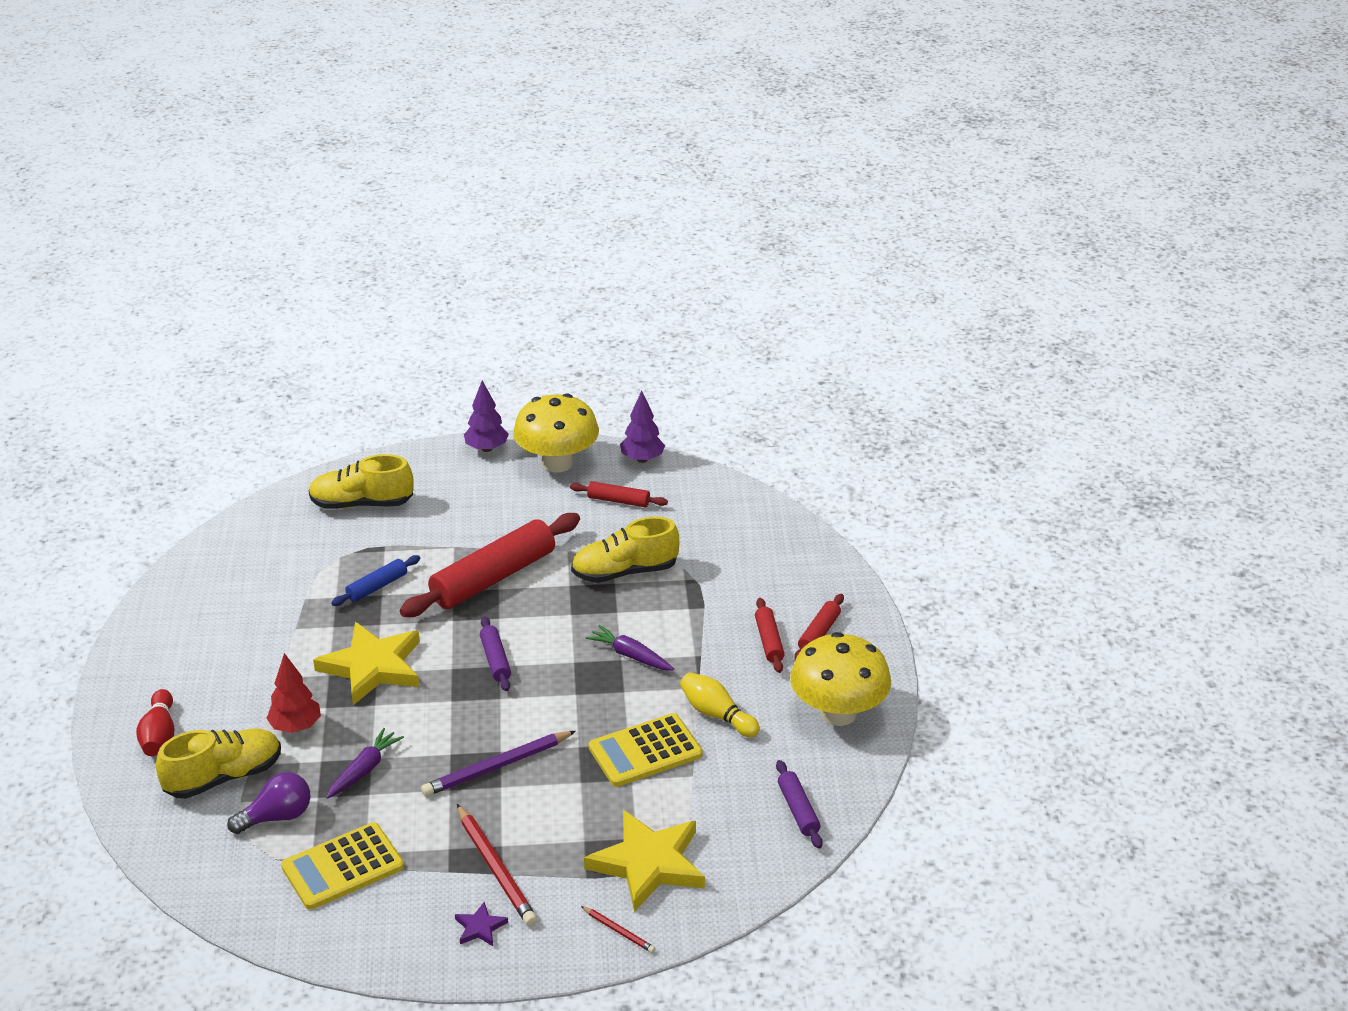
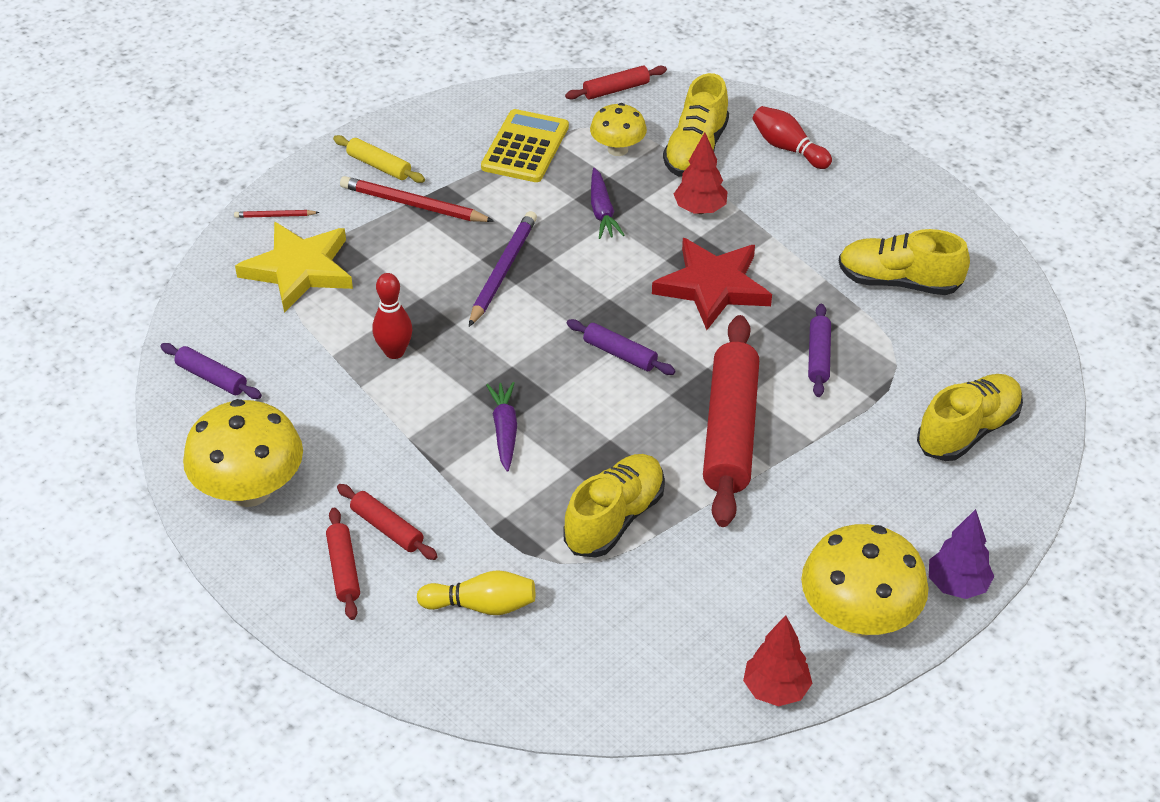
camera: 140 degrees right, 10 degrees up
purple light bulb [227,772,311,834] -> yellow mushroom [590,103,647,156]
yellow star [313,622,420,705] -> red star [652,238,772,330]
blue rolling pin [331,555,420,606] -> purple rolling pin [808,304,831,397]
purple star [455,902,508,946] -> yellow rolling pin [333,135,425,183]
red rolling pin [570,481,668,507] -> red rolling pin moved to [565,66,667,100]
purple carrot [586,625,674,671] -> purple carrot turned 90 degrees counterclockwise [486,382,517,472]
yellow calculator [589,713,703,787] -> red bowling pin [372,273,412,359]
purple tree [620,390,665,463] -> red tree [743,615,812,706]
yellow bowling pin [680,672,760,737] -> yellow bowling pin moved to [417,570,535,615]
none -> yellow shoe [839,229,970,295]

